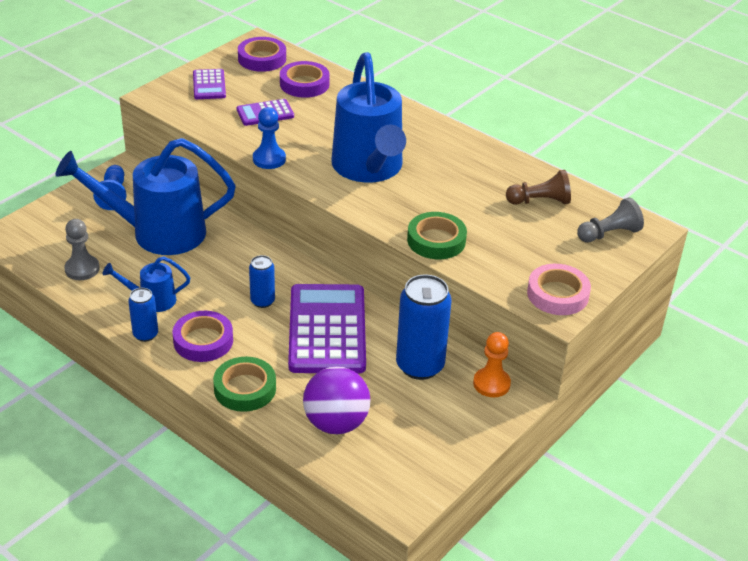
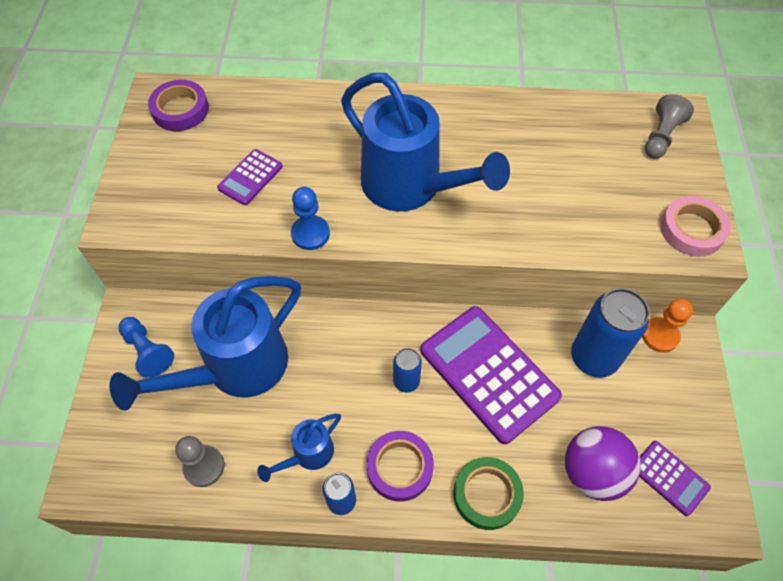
camera: 35 degrees left, 20 degrees up
purple calculator [193,69,226,99] -> purple calculator moved to [639,441,711,516]
purple tape [280,61,330,98] -> none
green tape [407,212,467,259] -> none
brown pawn [506,170,571,205] -> none

